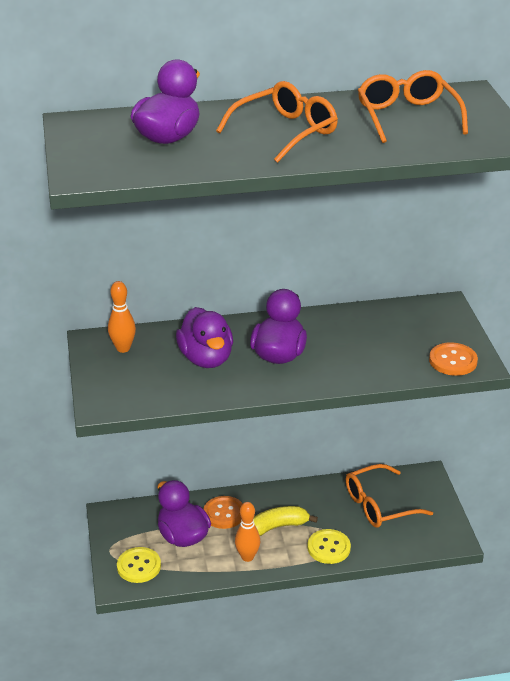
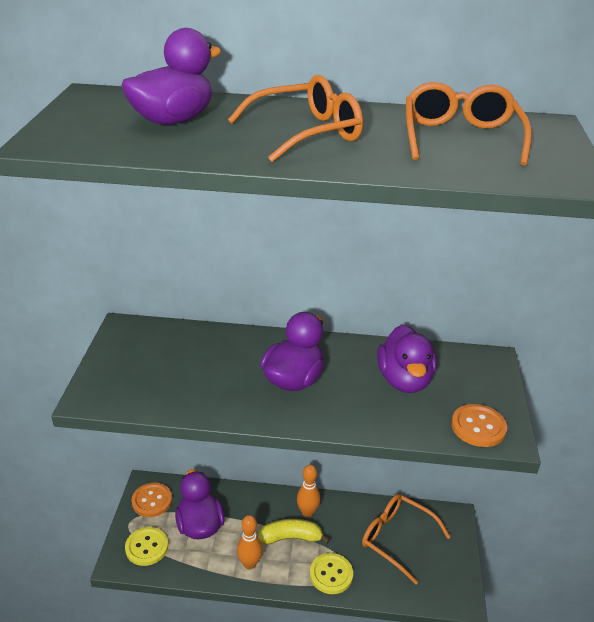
camera: 15 degrees right, 0 degrees up
orange bowling pin [108,281,136,353] -> orange bowling pin moved to [297,465,320,517]
purple duck [176,307,233,368] -> purple duck moved to [377,324,437,393]
orange button [204,496,243,529] -> orange button moved to [131,483,172,517]
orange glasses [346,464,433,528] -> orange glasses turned 45 degrees clockwise [362,494,450,585]

